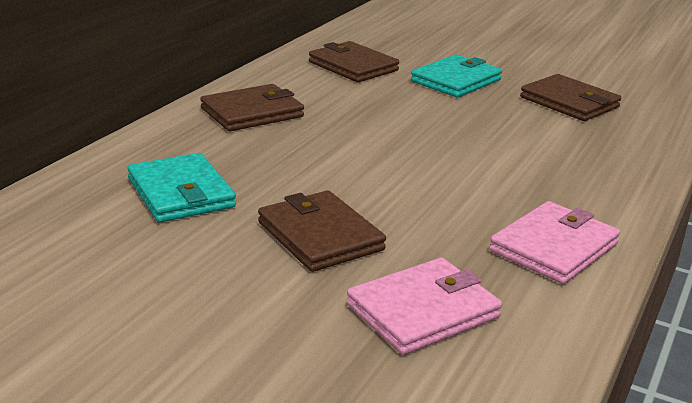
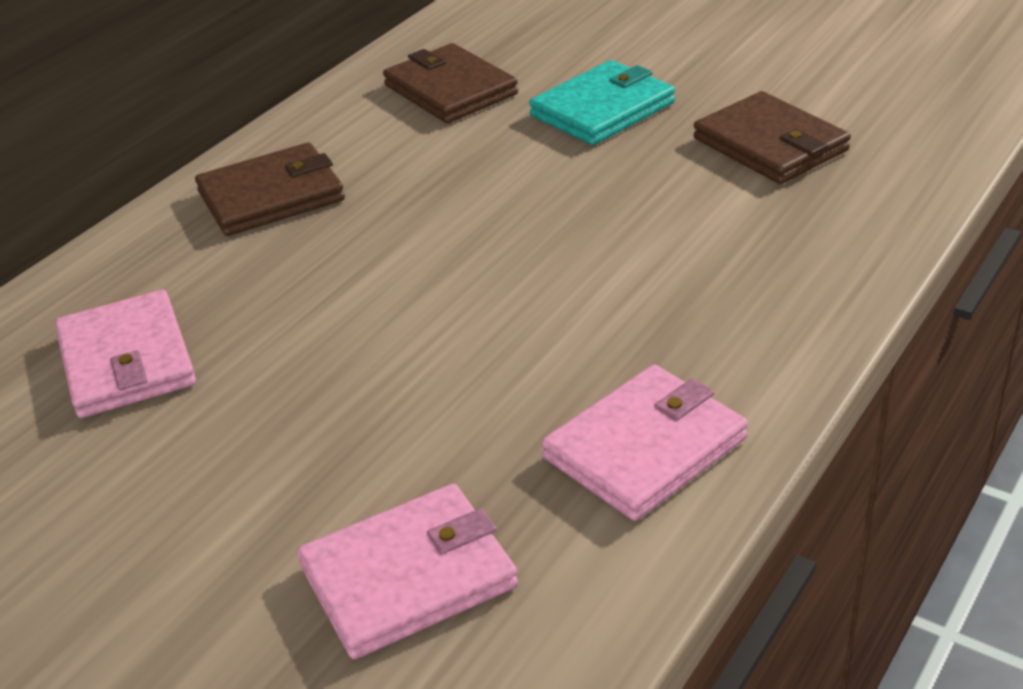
camera: 10 degrees right, 10 degrees up
turquoise wallet [127,153,236,222] -> pink wallet [55,290,196,418]
brown wallet [258,191,386,272] -> none

